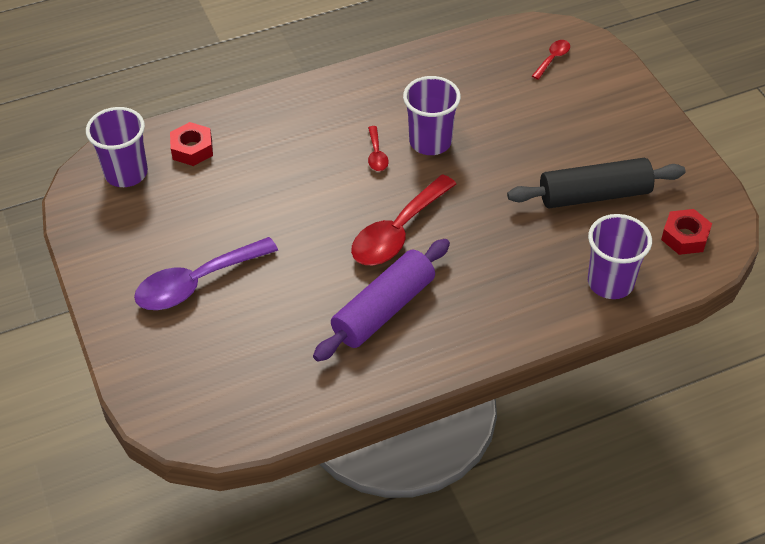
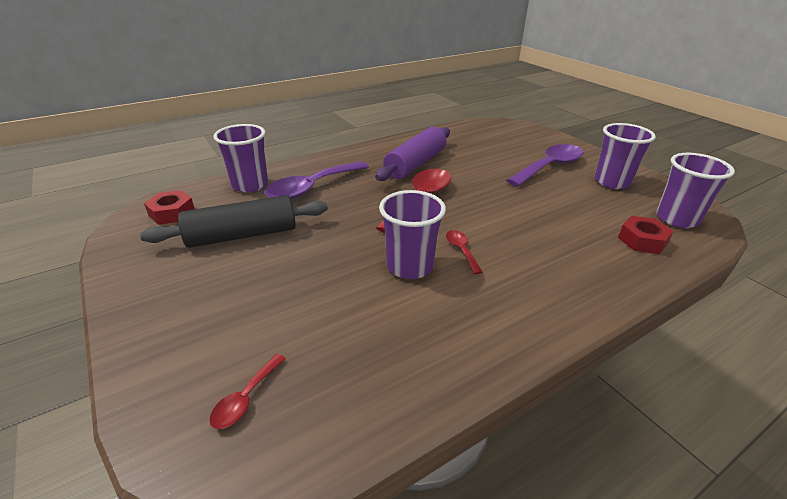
camera: 170 degrees right, 15 degrees down
none -> purple spoon [264,161,369,200]
none -> purple cup [594,123,656,189]

